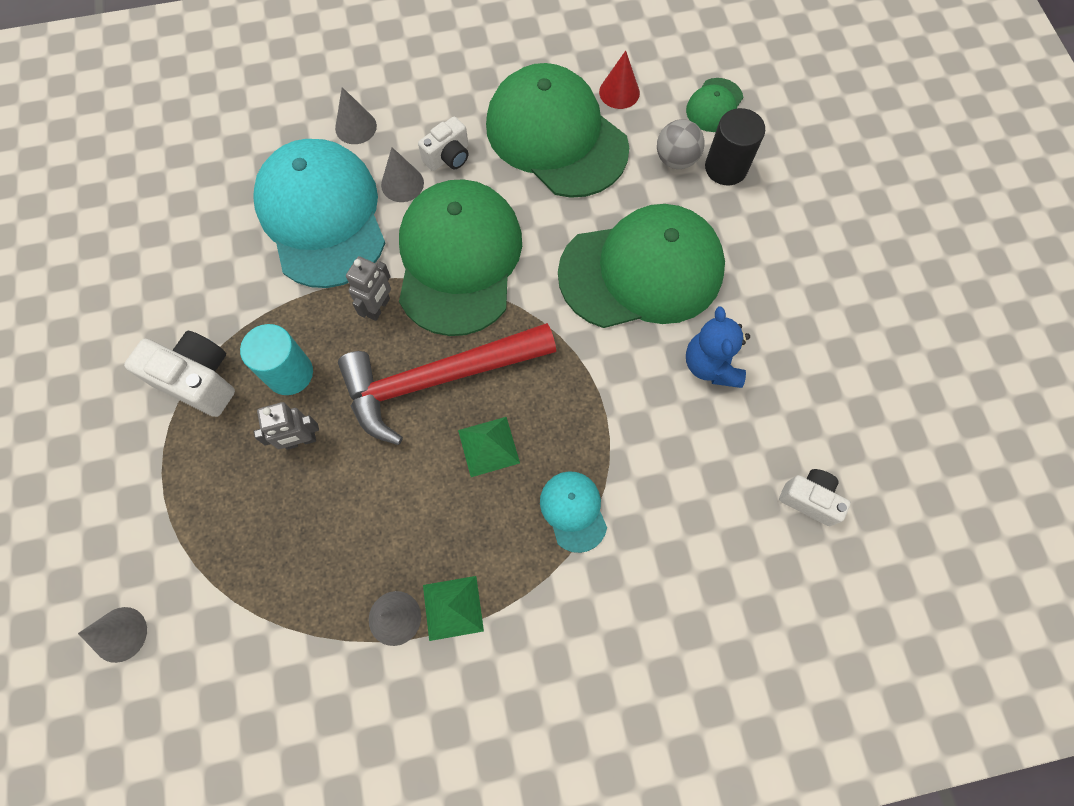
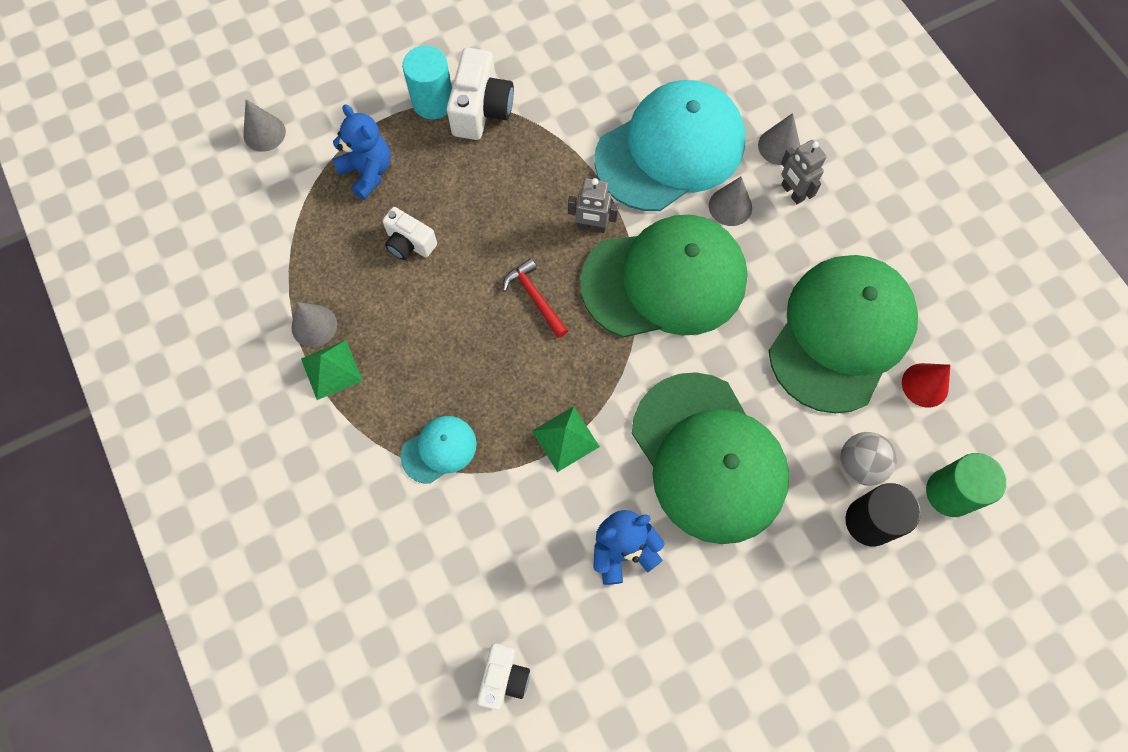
camera: 75 degrees right, 0 degrees up
turquoise cylinder [240,324,313,395] -> turquoise cylinder moved to [402,45,452,119]
grey robot [254,402,319,450] -> grey robot moved to [781,140,826,204]
red hammer [338,323,556,445] -> red hammer [503,258,568,338], size x0.43
white camera [418,117,468,171] -> white camera moved to [383,207,437,260]
green pyramid [458,417,520,477] -> green pyramid moved to [532,406,600,472]
green cap [686,78,743,132] -> green cylinder [926,453,1007,517]
none -> blue teddy bear [332,104,391,200]

